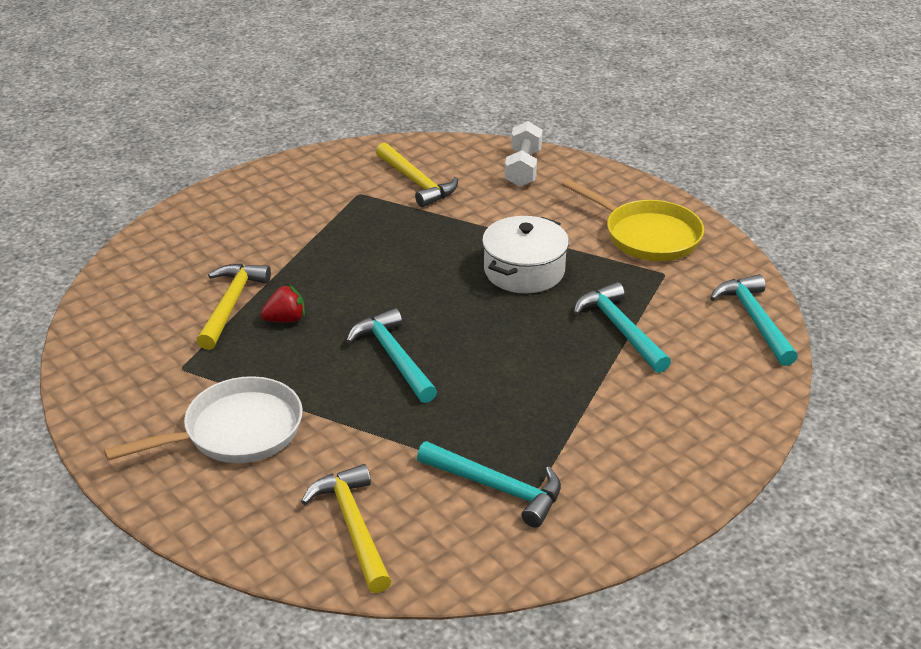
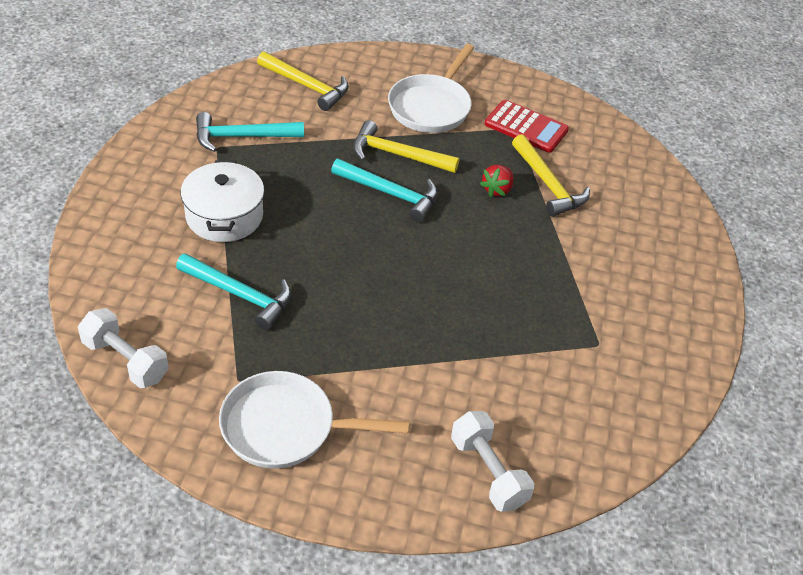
camera: 140 degrees right, 10 degrees up
yellow hammer [376,143,458,207] -> yellow hammer moved to [353,120,459,173]
white pot [482,216,569,293] -> white pot moved to [180,160,264,242]
yellow pan [562,179,704,261] -> white pan [219,371,409,469]
turquoise hammer [710,274,798,366] -> white dumbbell [78,308,169,388]
none -> red calculator [485,100,569,153]

